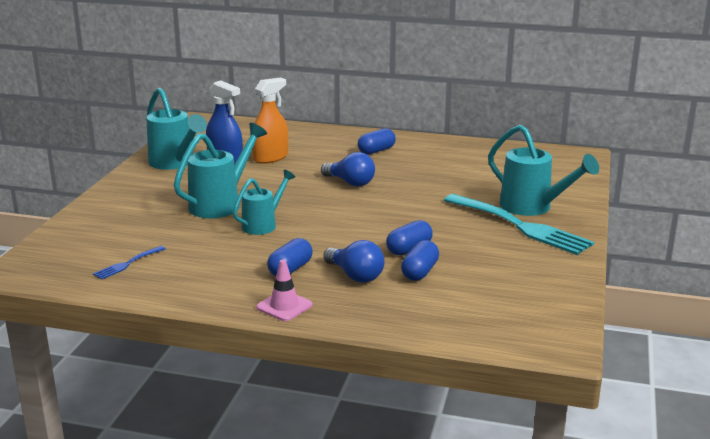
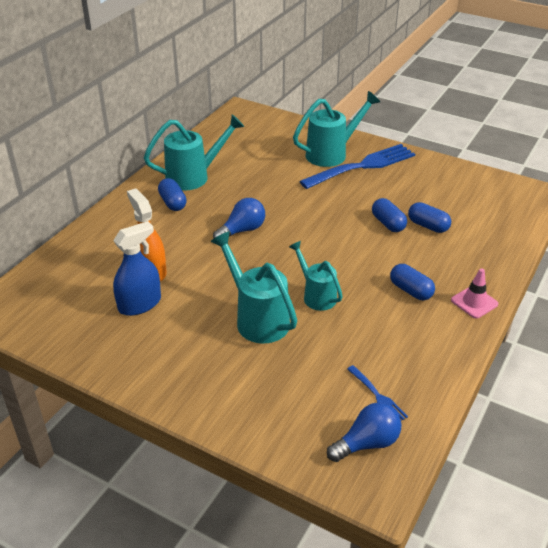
camera: 75 degrees left, 15 degrees up
turquoise watering can [146,88,207,170] -> turquoise watering can moved to [144,114,244,191]
blue light bulb [323,240,385,283] -> blue light bulb moved to [327,403,401,462]
turquoise fork [444,194,594,255] -> blue fork [299,144,415,189]

